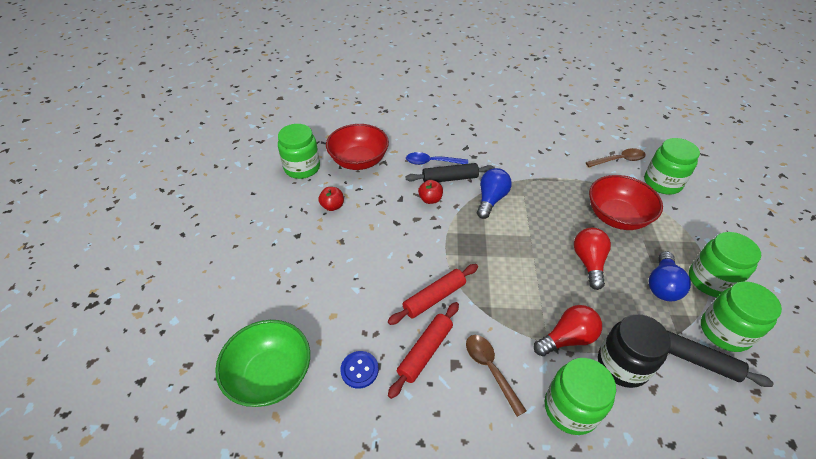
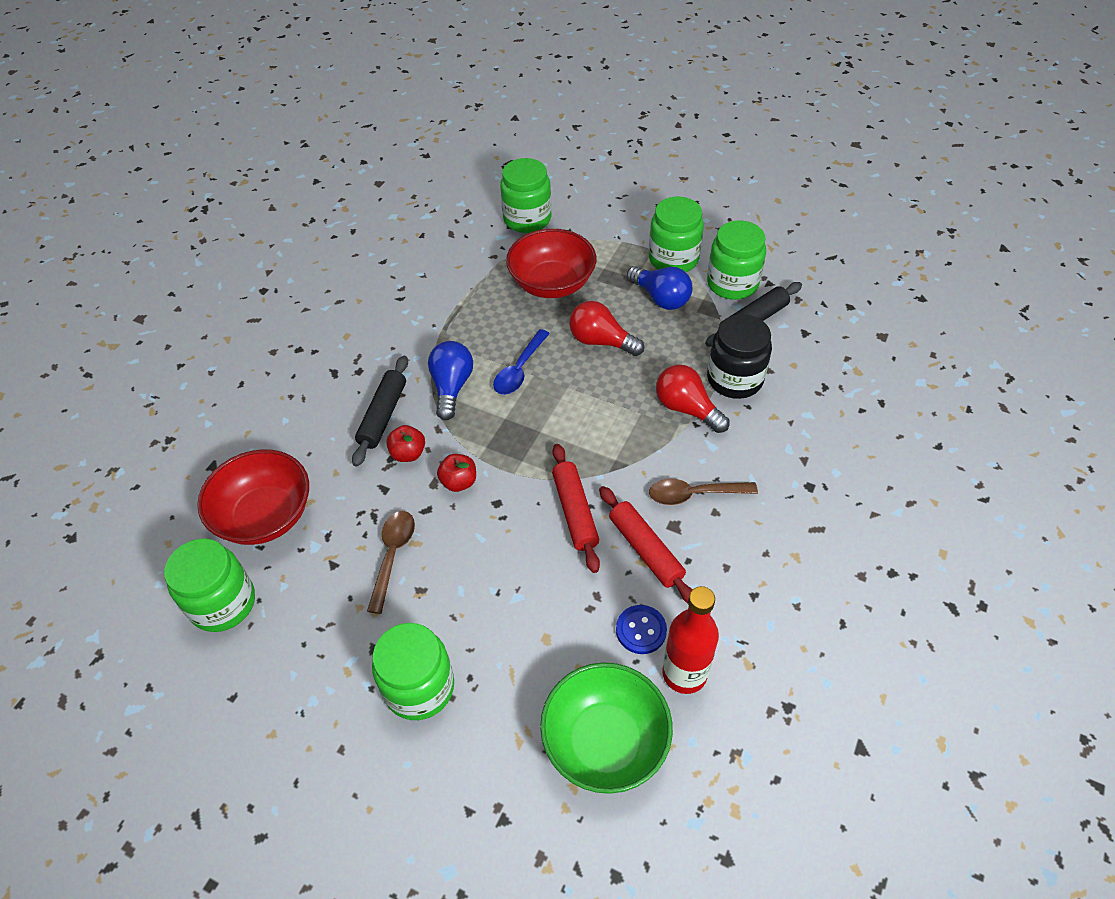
camera: 65 degrees left, 5 degrees up
red apple [318,187,344,211] -> red apple moved to [437,454,476,492]
blue spoon [406,152,468,165] -> blue spoon moved to [493,329,550,395]
blue light bulb [477,168,512,219] -> blue light bulb turned 45 degrees clockwise [428,341,473,420]
red light bulb [534,305,602,356] -> red light bulb turned 45 degrees counterclockwise [656,365,730,433]
green jar [545,358,616,435] -> green jar moved to [372,623,454,720]
brown spoon [586,148,646,167] -> brown spoon moved to [367,511,415,614]
none -> red bottle [662,586,719,694]

